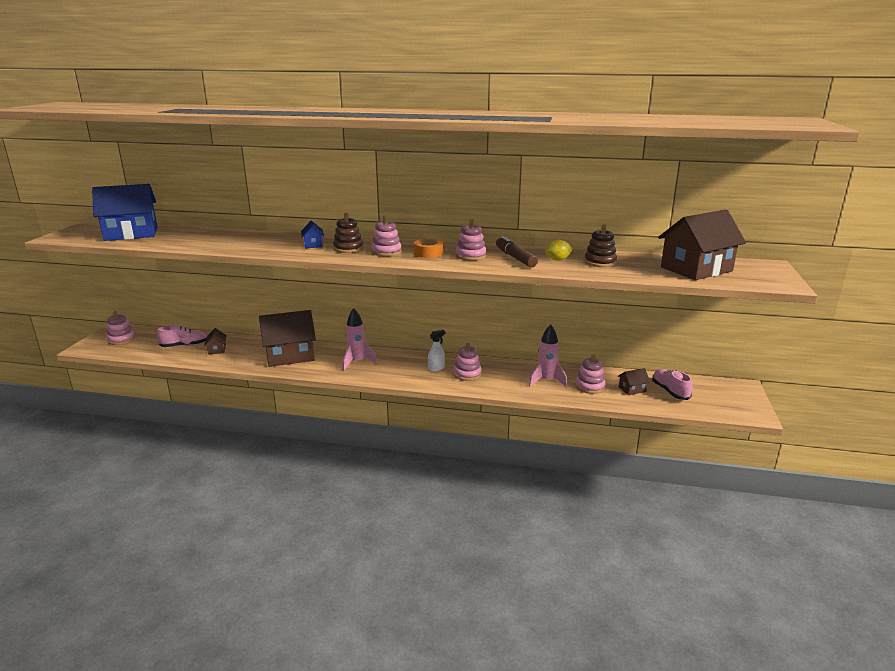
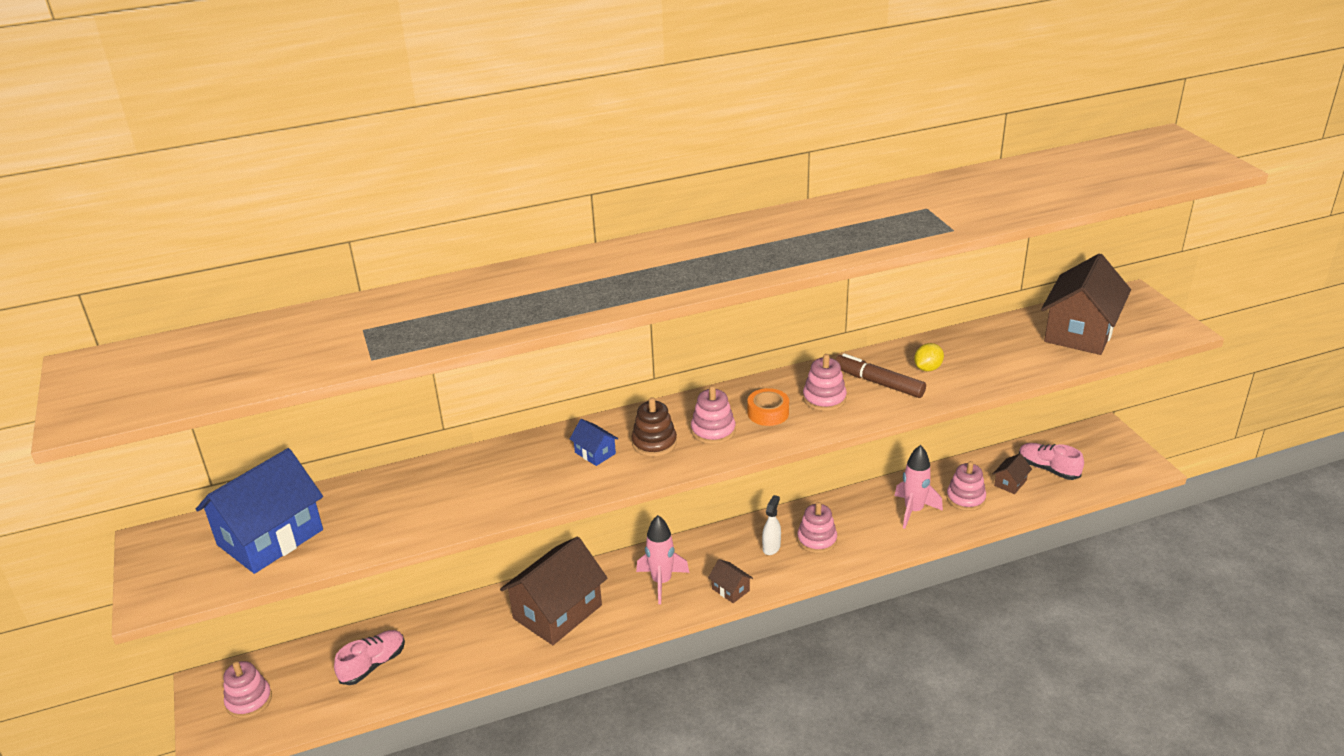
camera: 30 degrees left, 10 degrees up
brown house [204,328,227,355] -> brown house moved to [708,559,753,603]
brown stacking toy [584,224,617,267] -> none

